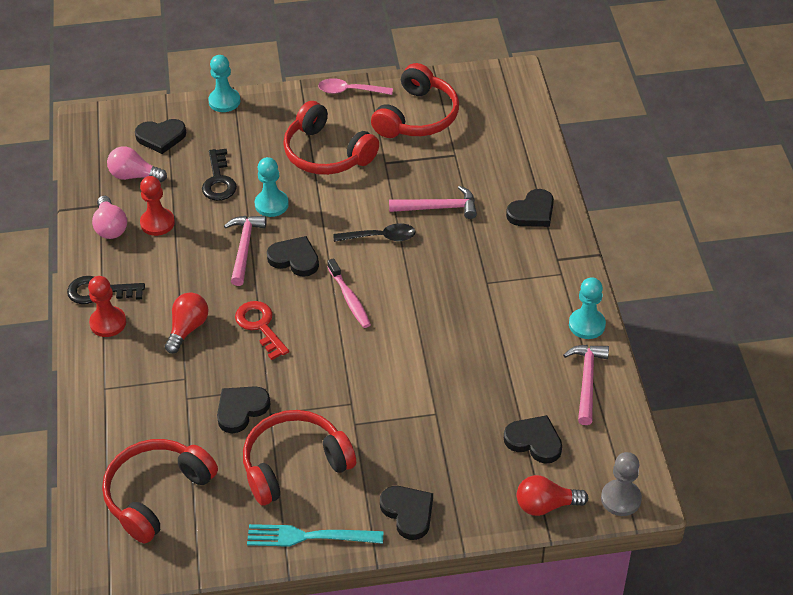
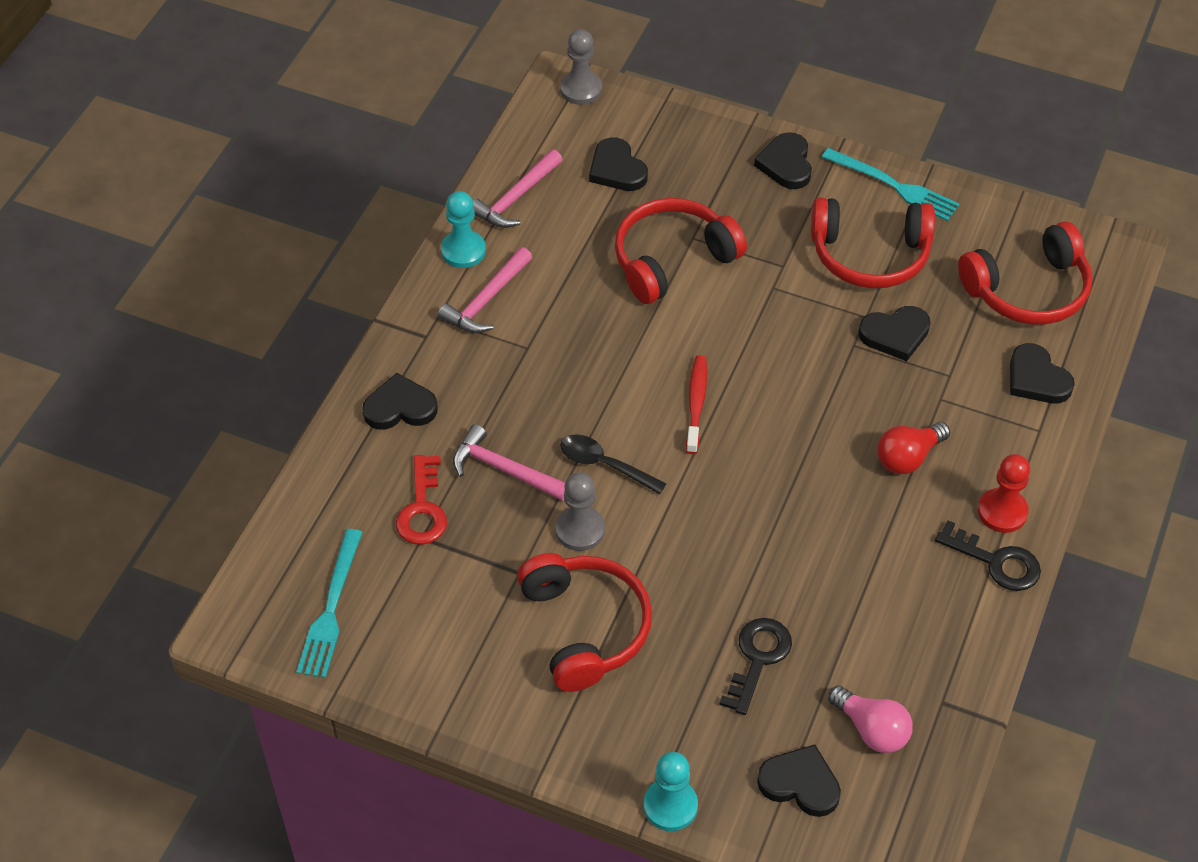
camera: 150 degrees left, 5 degrees up
pink light bulb [92,196,127,239] -> none
red pawn [140,176,175,236] -> none
pink hammer [224,216,267,286] -> pink hammer moved to [438,247,532,333]
red key [235,301,289,360] -> red key moved to [396,455,447,545]
turquoise pawn [255,157,289,217] -> none
black heart [267,236,319,277] -> black heart moved to [1010,343,1075,403]
pink spoon [318,78,393,95] -> none
pink toothbrush [327,258,371,328] -> red toothbrush [686,355,707,454]
red headphones [371,63,459,138] -> red headphones moved to [615,198,747,304]
red light bulb [517,475,588,516] -> none
none -> turquoise fork [297,529,363,678]
none -> grey pawn [555,472,605,551]

